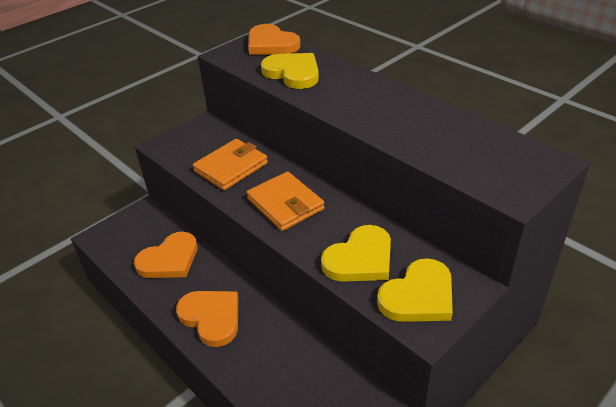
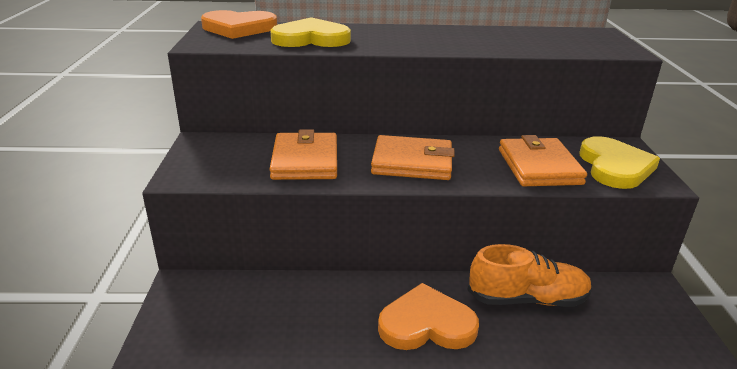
camera: 50 degrees left, 10 degrees down
orange heart [134,232,198,278] -> none
yellow heart [321,225,391,282] -> orange wallet [499,135,587,186]
none -> orange shoe [467,244,592,307]

